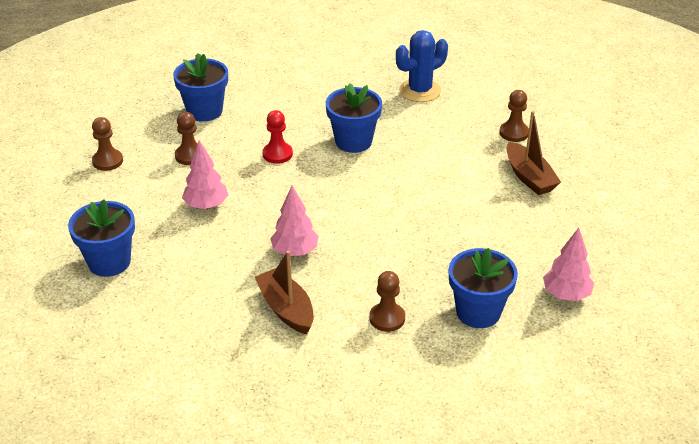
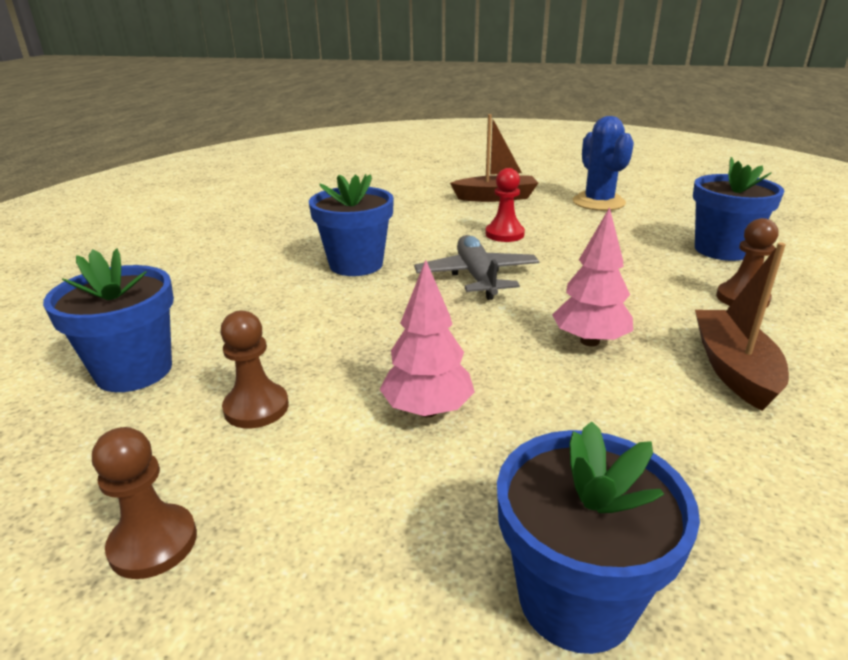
camera: 70 degrees left, 10 degrees down
brown boat [255,251,314,335] -> brown boat turned 105 degrees clockwise [695,242,789,411]
red pawn [263,110,293,164] -> red pawn moved to [485,168,525,242]
blue cactus [396,30,448,102] -> blue cactus moved to [573,116,634,211]
brown pawn [499,90,529,142] -> none
pink tree [543,228,594,301] -> none
none -> grey plane [414,235,539,300]

